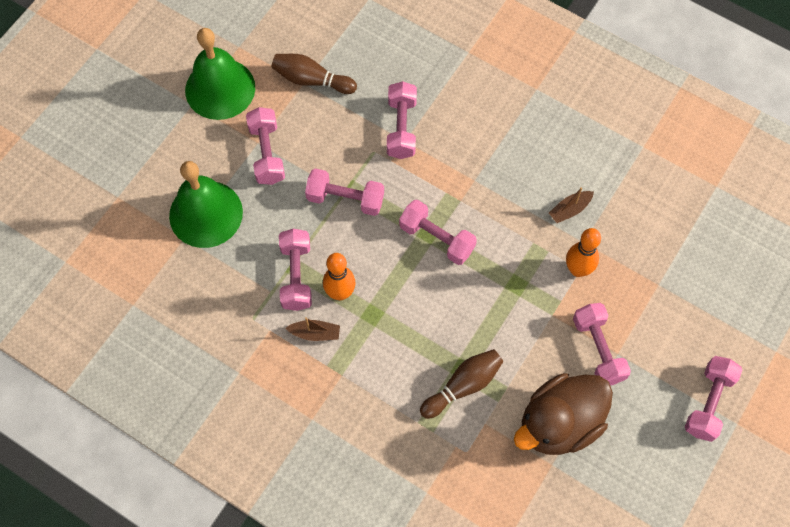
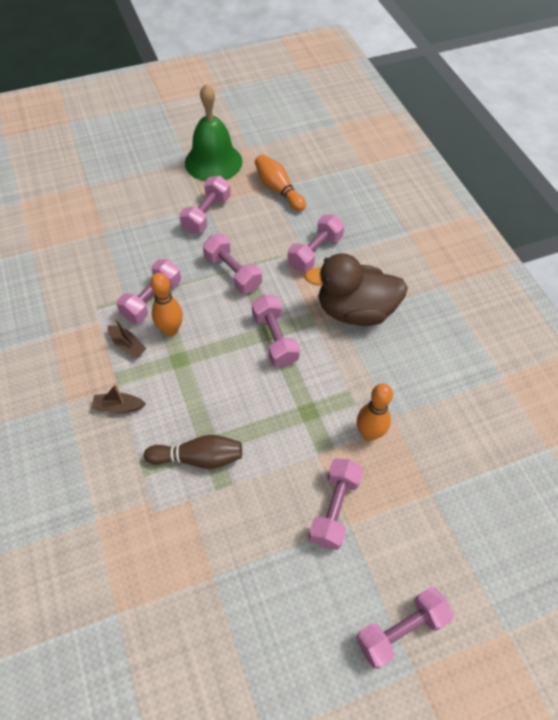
camera: 35 degrees right, 10 degrees down
green bell [169,161,243,248] -> none
brown bowling pin [271,54,357,94] -> orange bowling pin [255,154,306,211]
brown duck [514,373,613,455] -> brown duck moved to [304,253,408,326]
brown boat [549,187,594,223] -> brown boat moved to [91,384,146,413]

